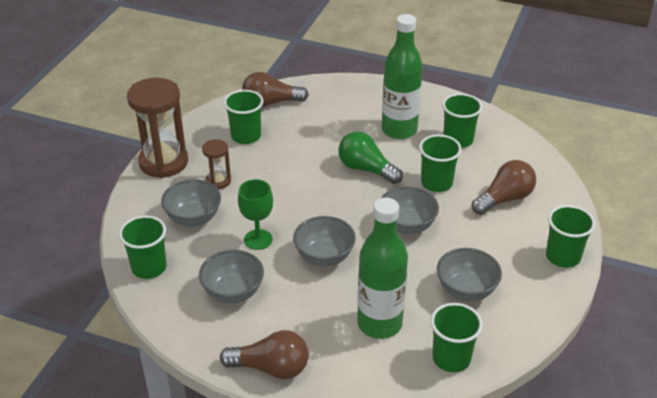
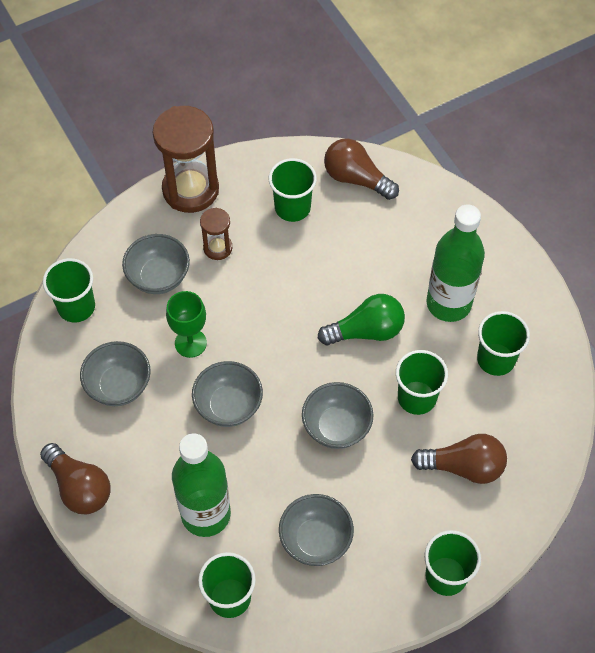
camera: 40 degrees right, 20 degrees up
green light bulb [338,131,403,184] -> green light bulb turned 90 degrees clockwise [318,294,405,345]

